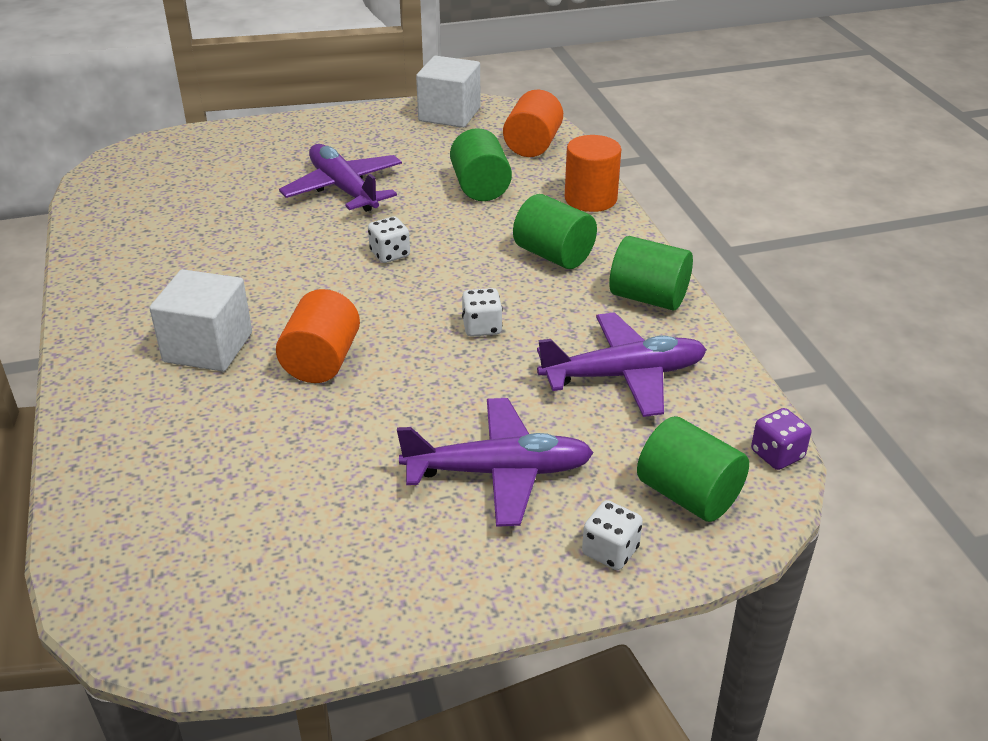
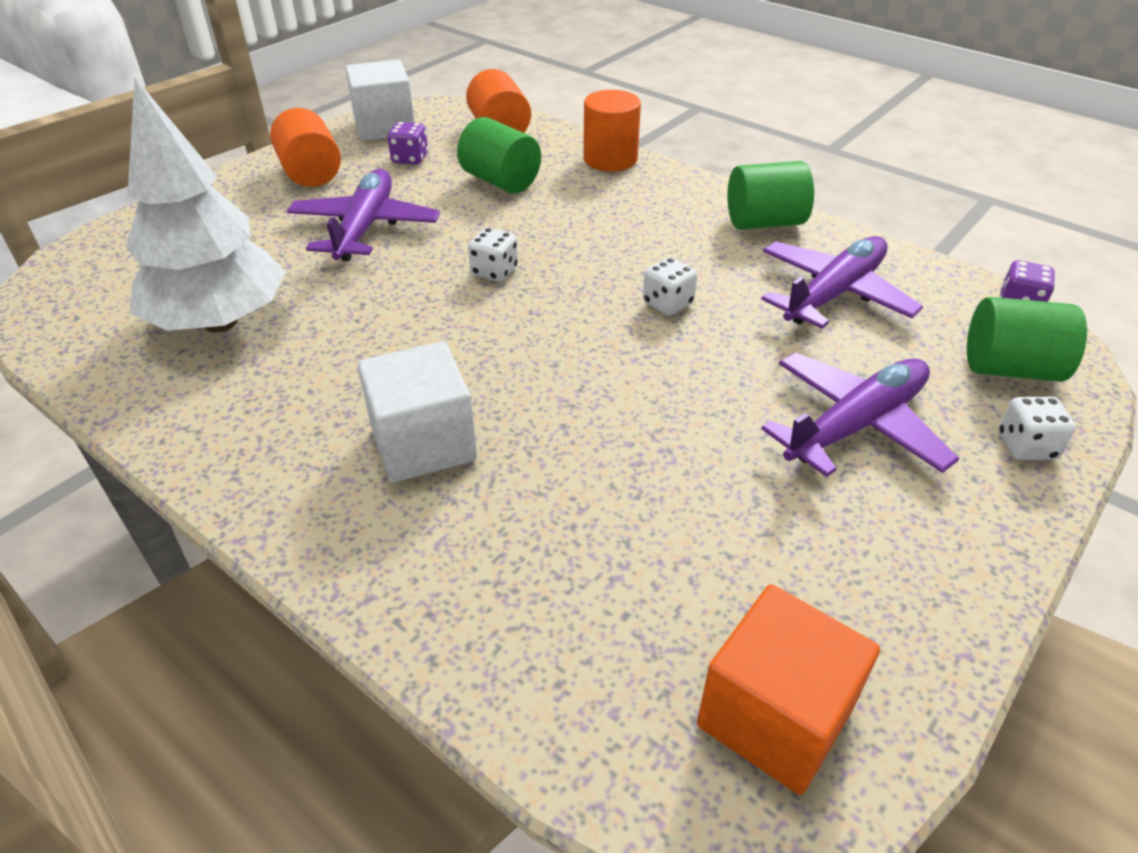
camera: 35 degrees left, 5 degrees up
orange cylinder [276,289,360,383] -> orange cylinder moved to [270,108,341,187]
purple plane [279,144,402,212] -> purple plane turned 75 degrees clockwise [287,169,440,261]
green cylinder [513,194,597,269] -> none
none -> white tree [126,78,286,332]
none -> purple dice [387,122,428,165]
none -> orange cube [697,584,880,795]

